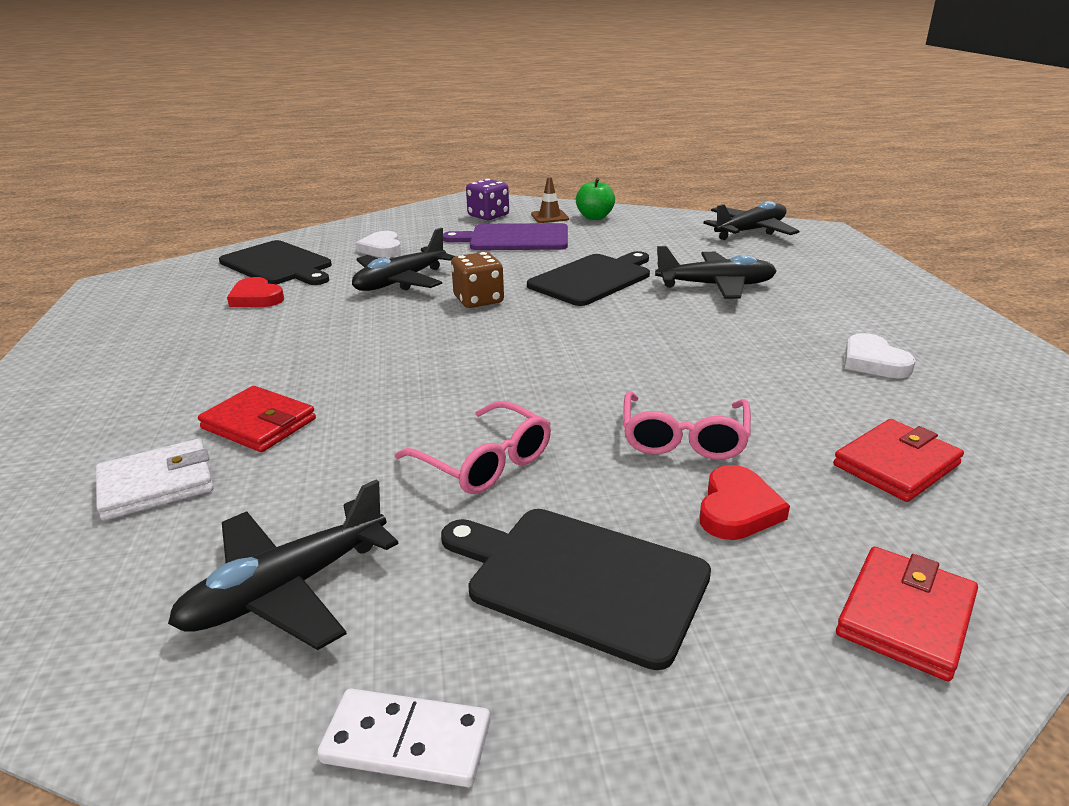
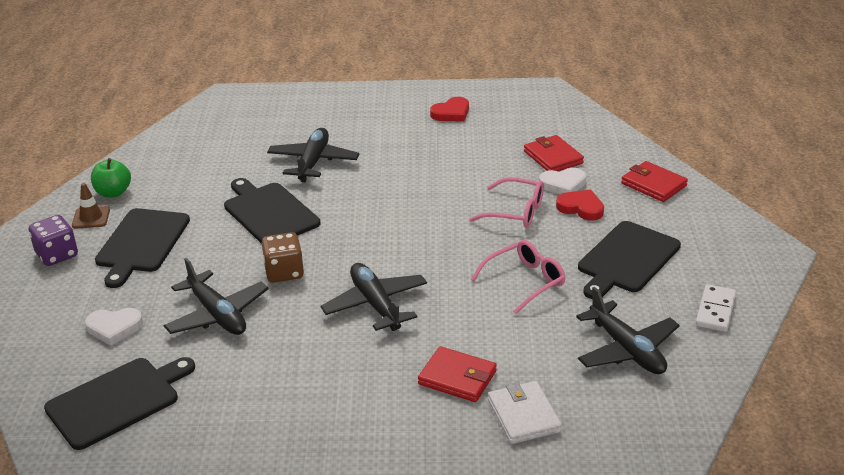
camera: 80 degrees left, 5 degrees up
red wallet [198,386,316,452] -> red wallet turned 75 degrees clockwise [418,346,497,402]
red heart [227,277,284,307] -> red heart moved to [430,97,469,122]
purple cutting board [443,223,568,250] -> black cutting board [95,208,190,288]
black plane [703,201,799,240] -> black plane moved to [321,263,427,331]
white heart [845,333,916,378] -> white heart moved to [539,168,586,194]

